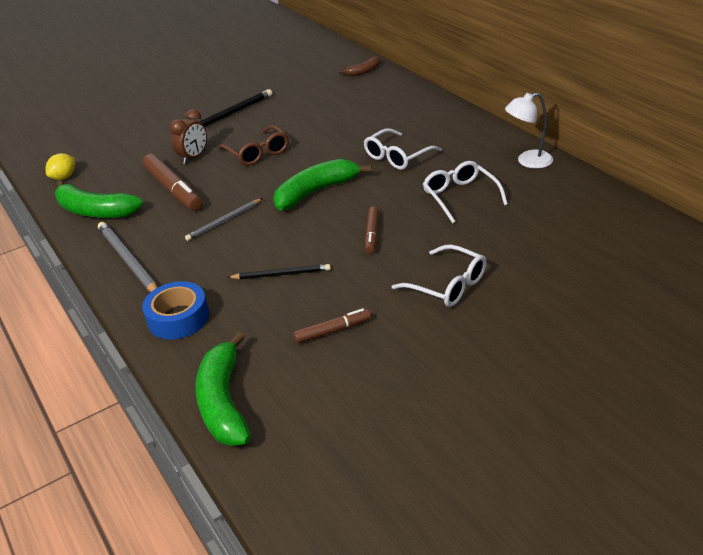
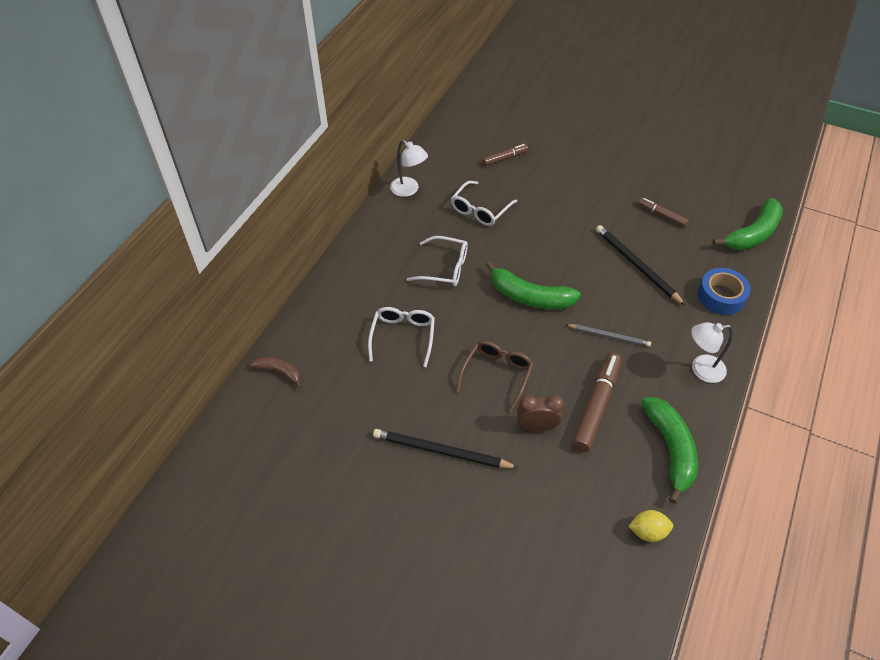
camera: 125 degrees left, 15 degrees up
grey pencil [98,222,158,292] -> white lamp [691,322,733,383]
black pencil [227,264,331,279] -> black pencil [596,225,686,306], size x1.57
brown marker [365,206,379,254] -> brown marker moved to [482,144,528,166]
white glasses [392,245,487,307] -> white glasses moved to [368,307,435,367]

